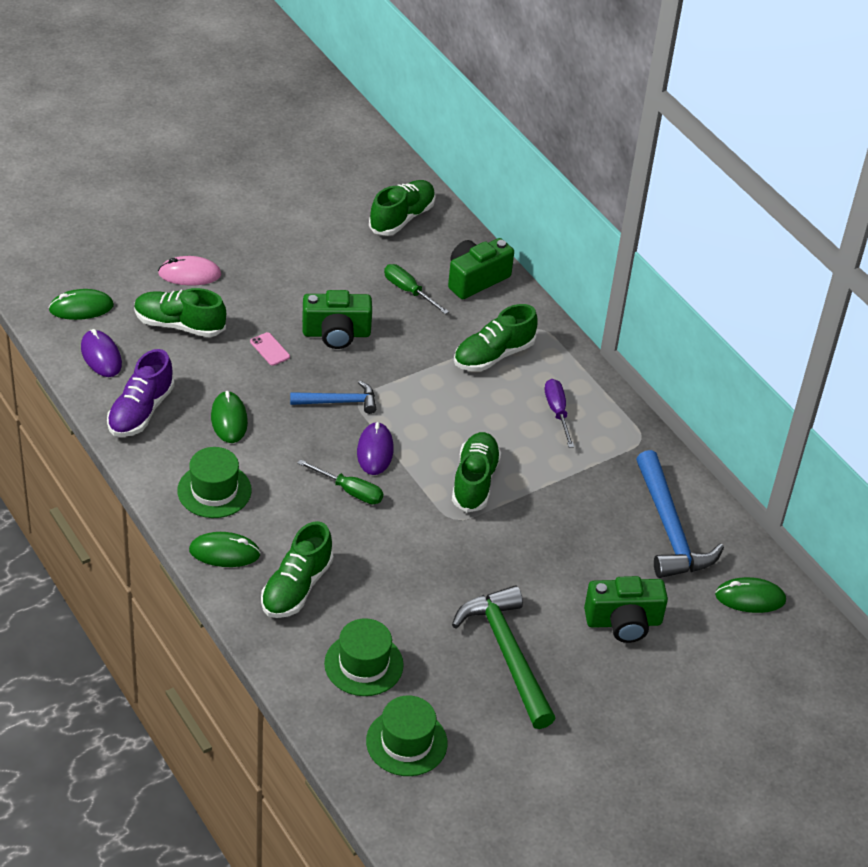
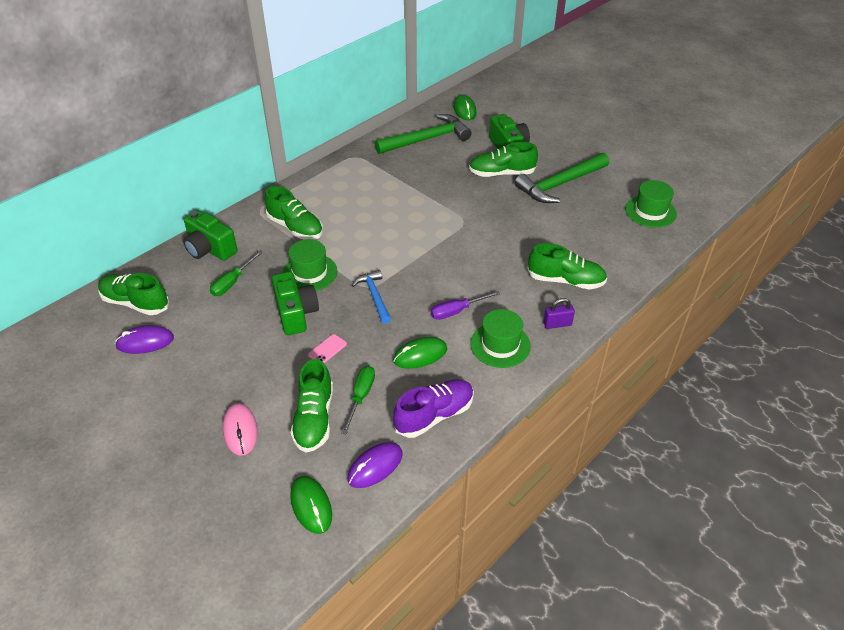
camera: 100 degrees left, 0 degrees up
purple shoe [107,349,175,437] -> purple shoe turned 45 degrees counterclockwise [393,379,474,438]
green mouse [189,532,261,567] -> purple padlock [543,298,575,329]
green screwdriver [298,459,383,504] -> green screwdriver moved to [341,366,375,435]
green hat [324,618,404,696] -> green hat moved to [283,239,338,291]
purple mouse [357,422,394,475] -> purple mouse moved to [115,325,174,354]
green shoe [452,432,501,513] -> green shoe moved to [469,142,538,177]
purple screwdriver [545,379,574,448] -> purple screwdriver moved to [431,291,500,320]
blue hammer [636,450,724,578] -> green hammer [375,114,472,154]

